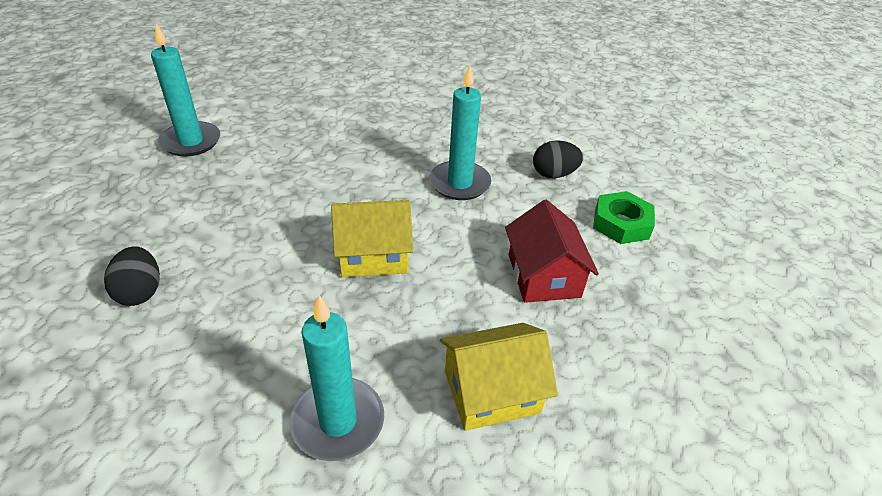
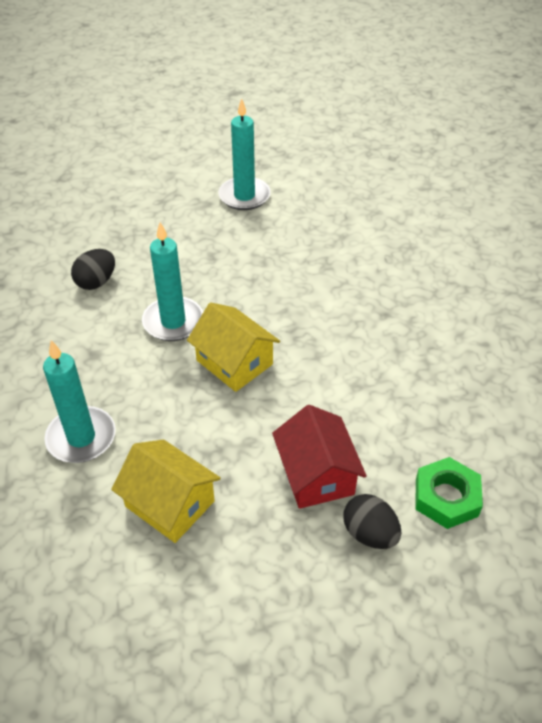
camera: 55 degrees right, 5 degrees up
turquoise candle [429,65,491,200] -> turquoise candle moved to [142,222,203,341]
red house [505,200,599,303] -> red house turned 60 degrees counterclockwise [272,405,367,509]
black egg [533,140,583,178] -> black egg moved to [343,494,401,549]

